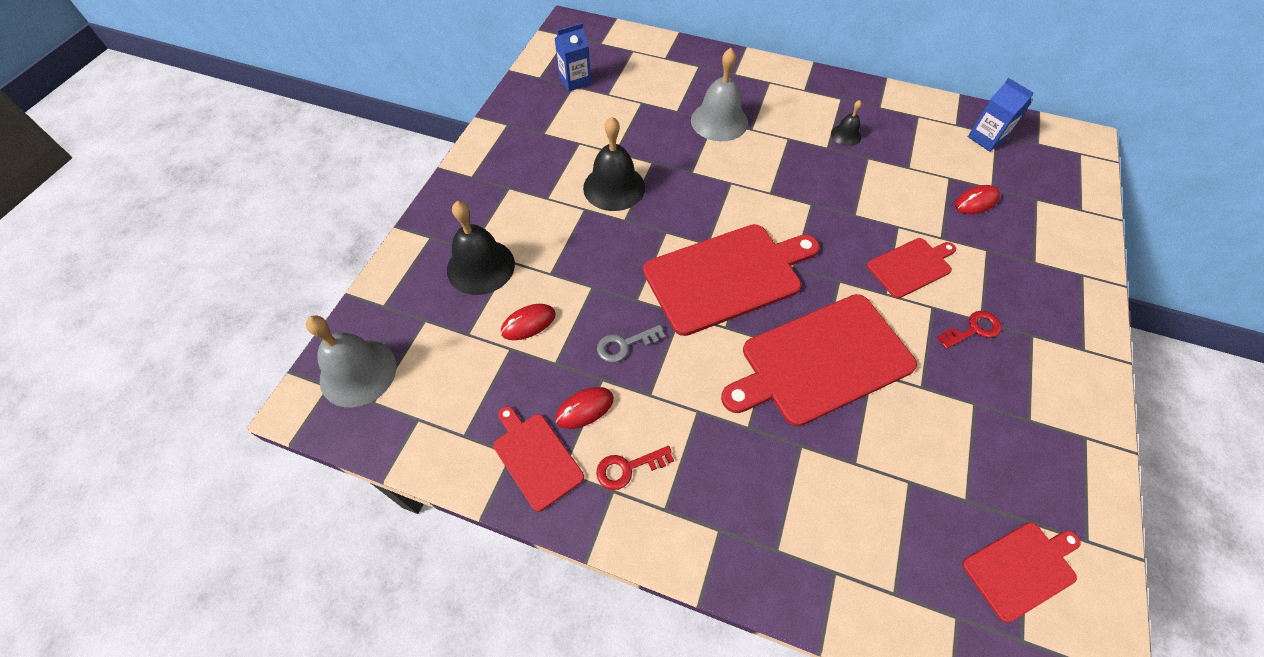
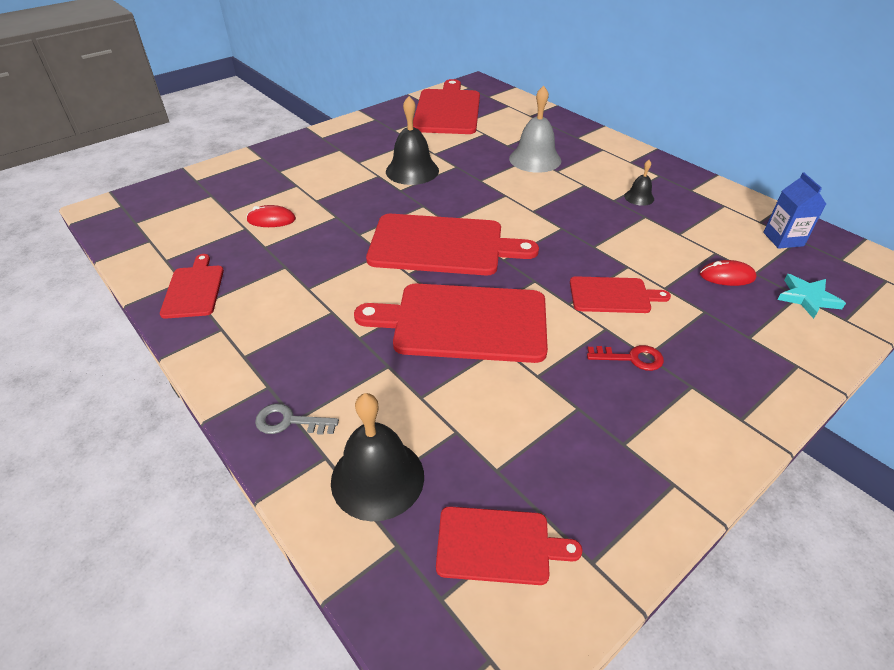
camera: 30 degrees right, 15 degrees down
grey bell [306,315,396,407] -> none
black bell [447,201,515,295] -> black bell moved to [331,393,424,522]
blue carton [555,23,591,91] -> red cutting board [413,79,480,134]
red mouse [555,387,614,429] -> none
red key [596,446,674,490] -> none
grey key [597,325,666,363] -> grey key moved to [255,404,339,435]
none -> turquoise star [778,274,846,319]

